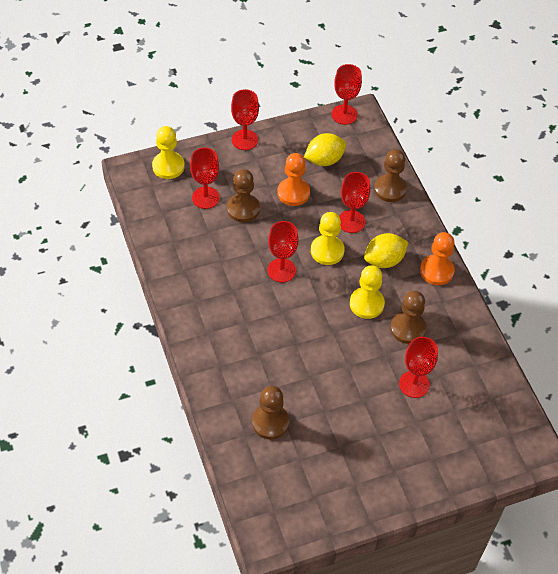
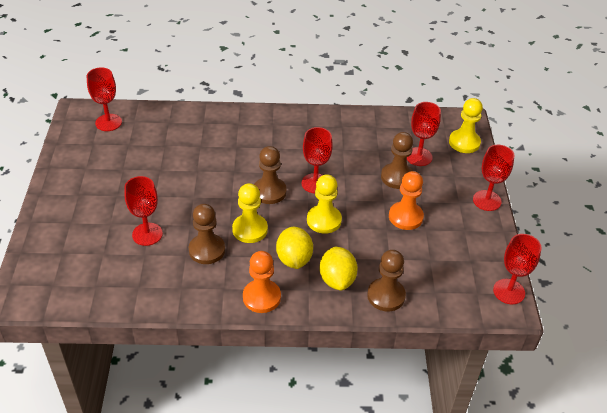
camera: 110 degrees right, 10 degrees down
brown pawn [252,386,289,439] -> brown pawn moved to [254,146,287,204]
yellow lemon [304,133,346,166] -> yellow lemon moved to [319,247,358,290]
red goblet [339,172,370,233] -> red goblet moved to [87,67,122,131]

